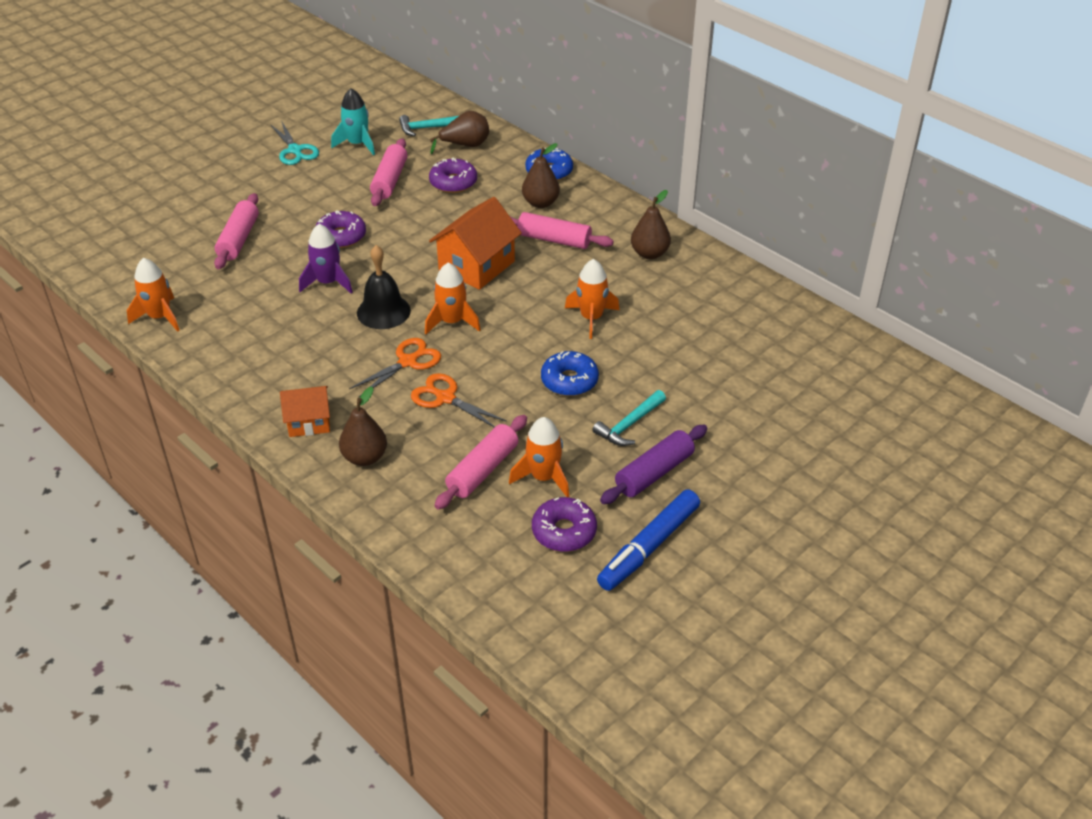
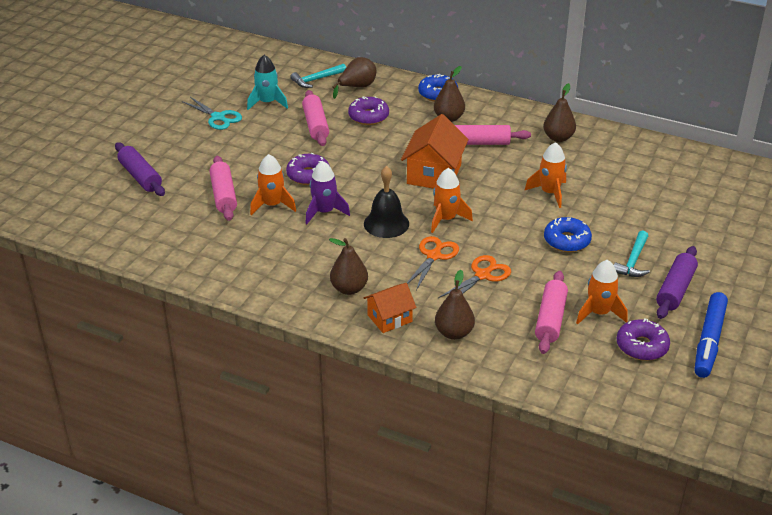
camera: 20 degrees left, 5 degrees down
orange rocket [127,258,180,332] -> orange rocket moved to [250,154,296,215]
orange scissors [411,373,507,428] -> orange scissors turned 120 degrees clockwise [438,255,511,298]
none -> purple rolling pin [115,142,165,196]
none -> brown pear [329,238,368,295]

